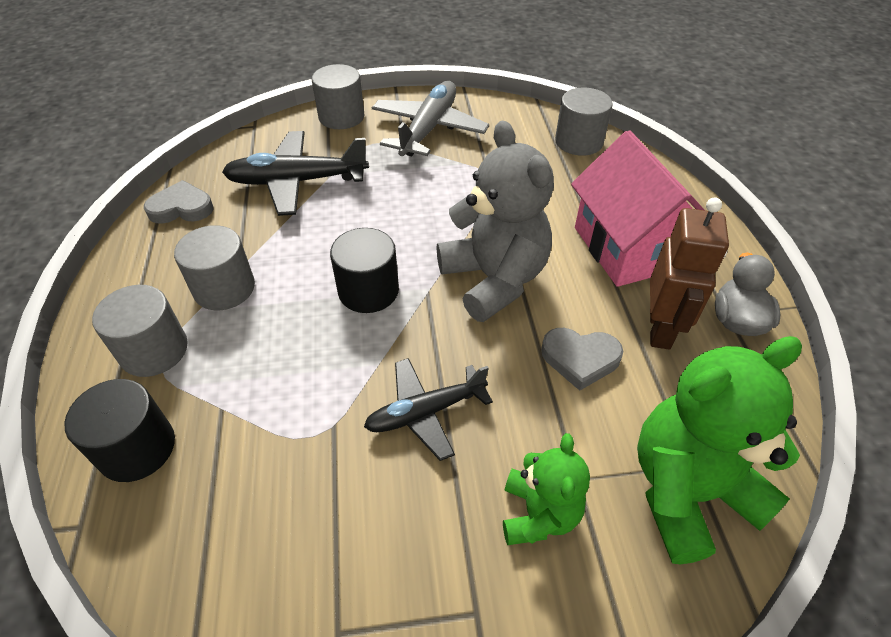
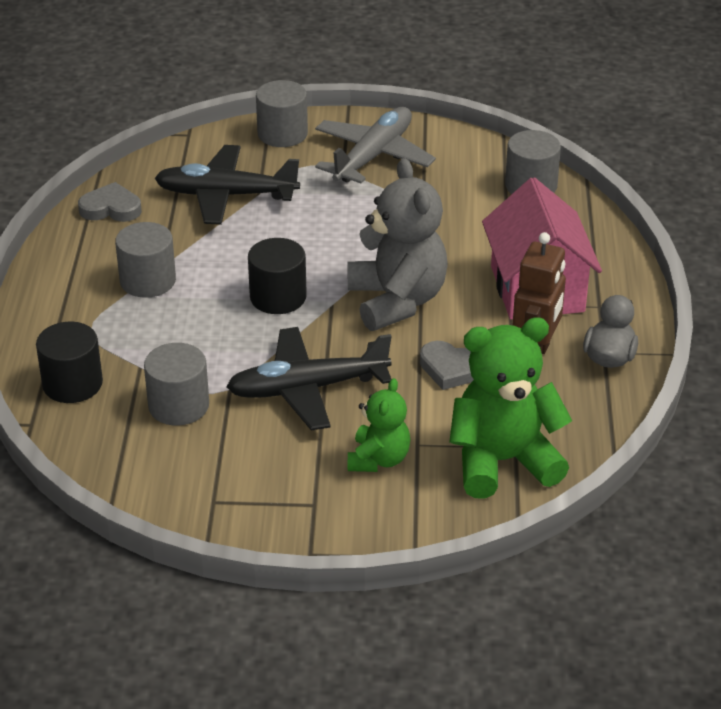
camera: 10 degrees right, 10 degrees down
grey cylinder [92,285,188,377] -> grey cylinder moved to [144,343,209,425]
black plane [364,358,493,461] -> black plane [227,327,392,430], size x1.52

